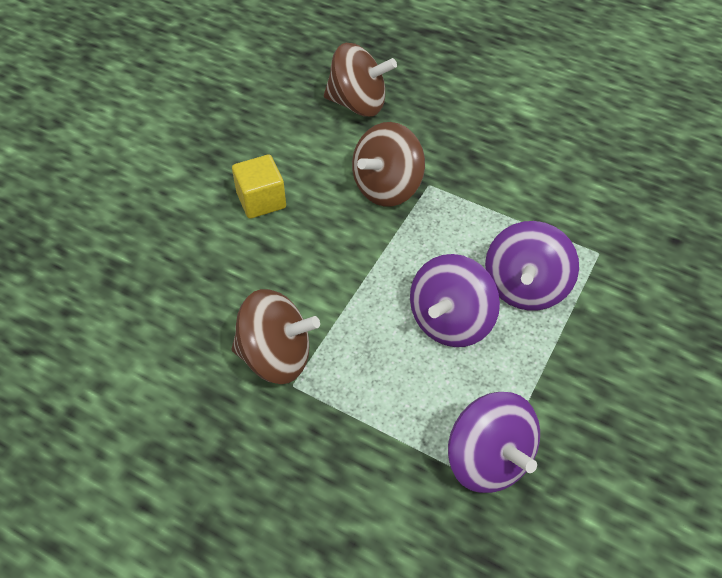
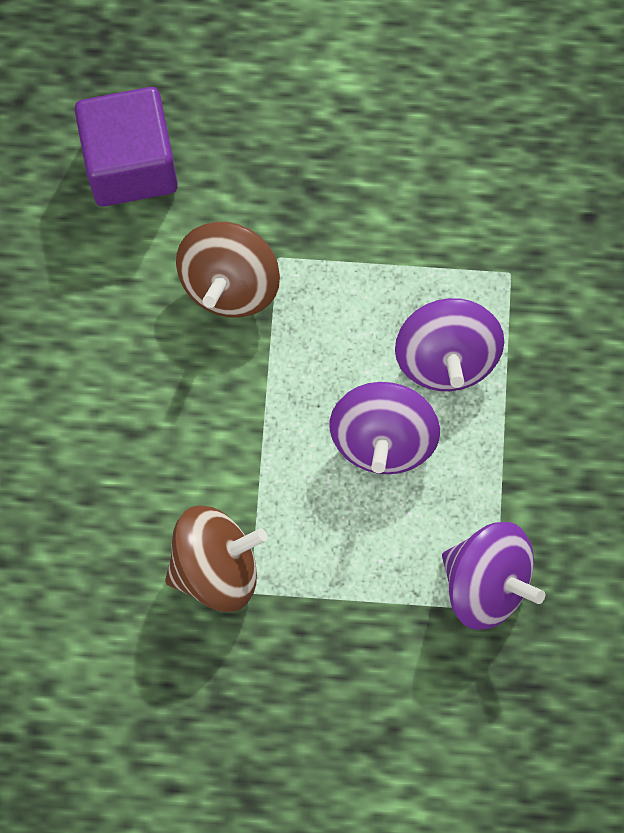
camera: 25 degrees left, 20 degrees up
yellow cube [232,155,286,219] -> none
brown spinning top [324,43,397,116] -> purple cube [75,87,178,207]

